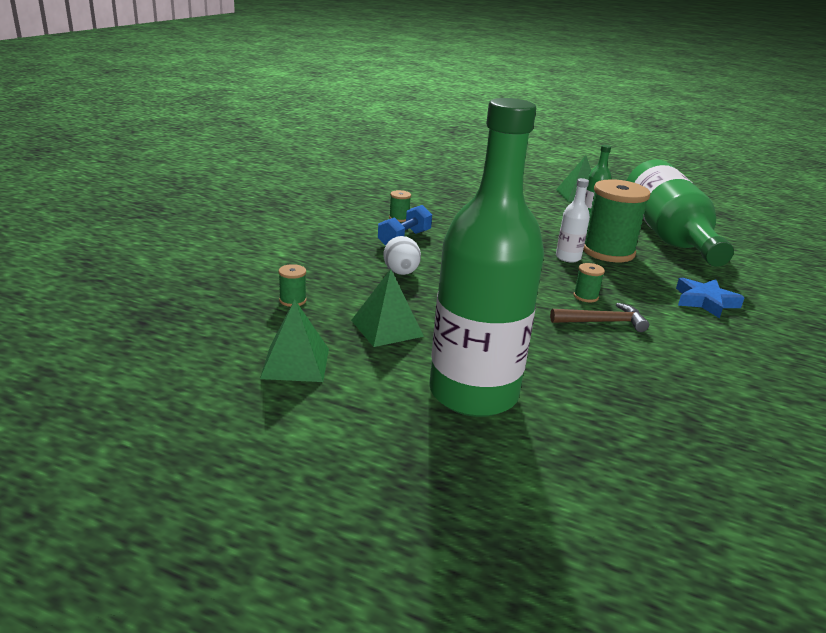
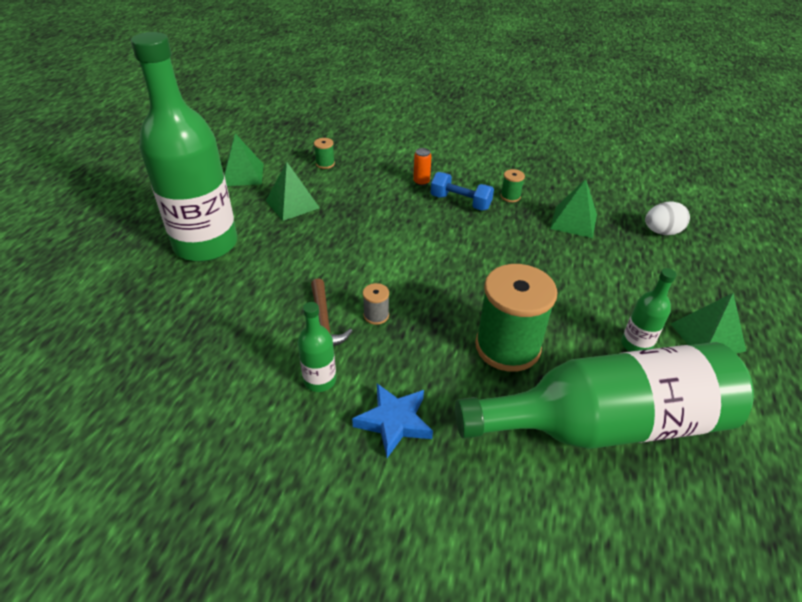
camera: 85 degrees right, 15 degrees up
white egg [383,236,421,275] -> white egg moved to [645,201,690,235]
white bottle [556,178,590,263] -> none
green spool [574,263,605,302] -> grey spool [363,283,389,325]
none -> green bottle [297,302,336,392]
none -> orange can [413,148,432,186]
none -> green pyramid [550,179,597,238]

